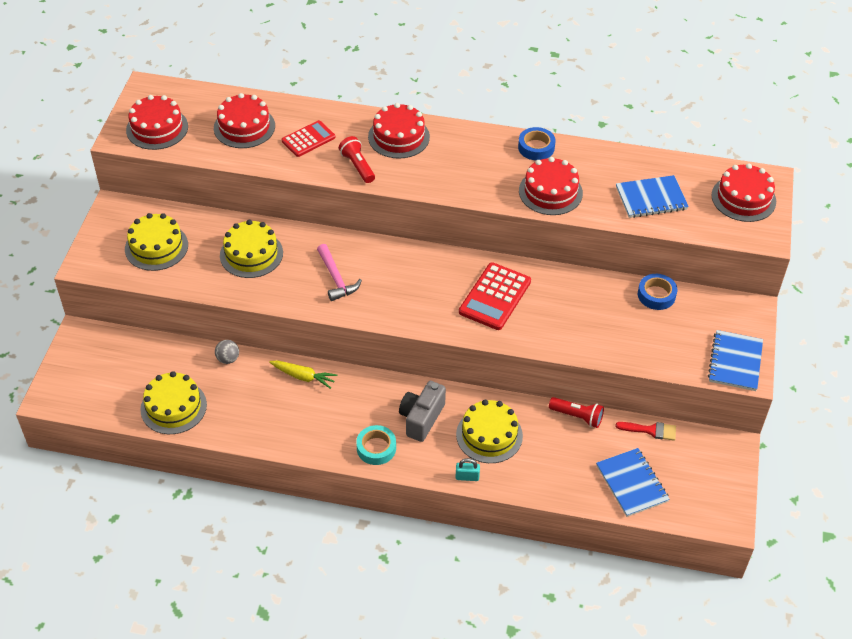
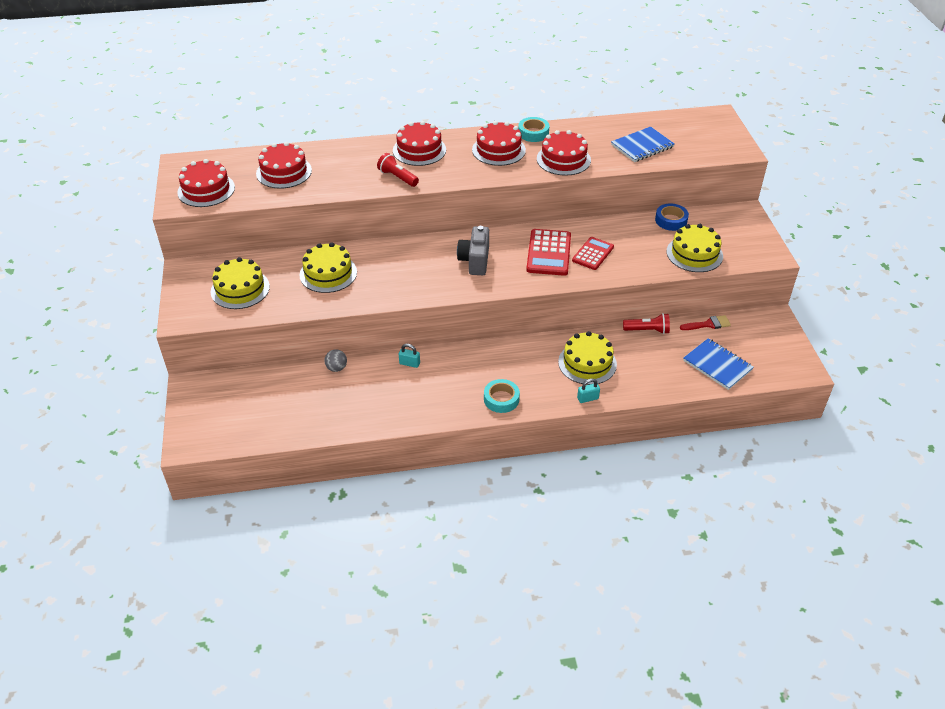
camera: 20 degrees left, 5 degrees down
yellow cake [140,371,207,434] -> yellow cake moved to [666,224,723,272]
yellow carrot [269,360,337,389] -> turquoise padlock [399,344,420,368]
red calculator [282,120,335,157] -> red calculator moved to [572,237,614,270]
pink hammer [317,244,362,301] -> none
grey camera [399,381,446,442] -> grey camera moved to [457,226,489,275]
blue tape [518,127,556,160] -> turquoise tape [518,117,550,142]
blue notebook [708,330,763,391] -> none
red cake [711,163,776,222] -> red cake moved to [472,121,526,166]

